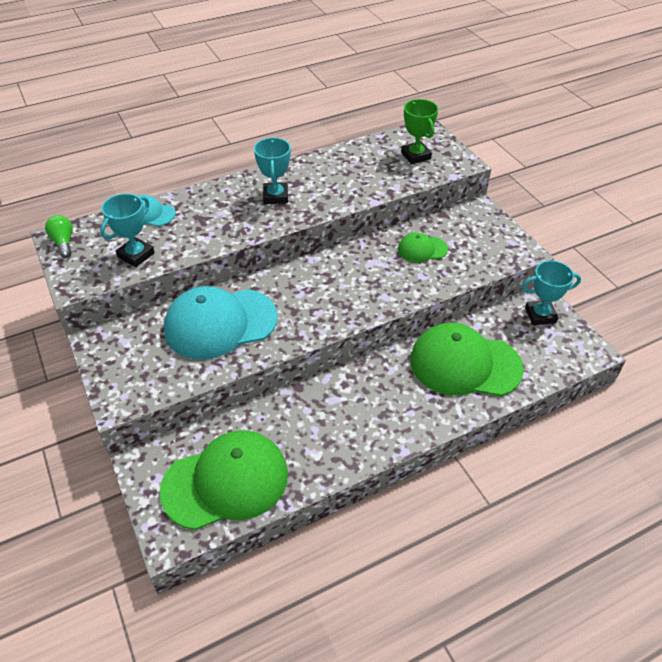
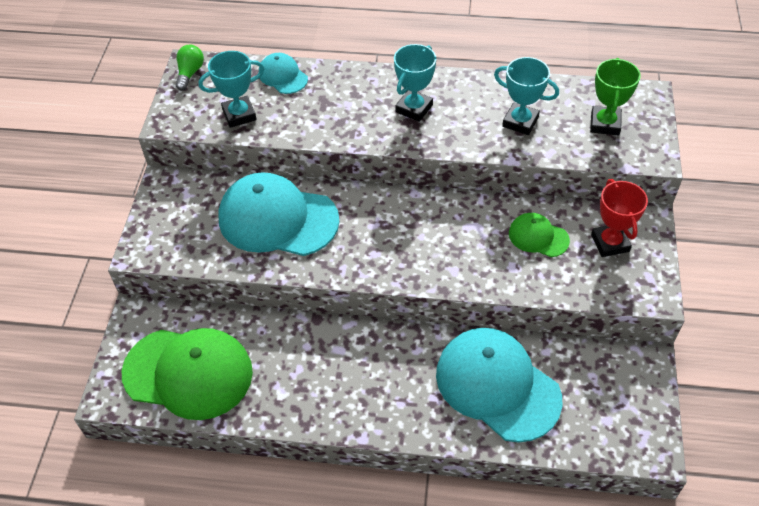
camera: 35 degrees right, 5 degrees up
green cap [410,323,524,396] -> turquoise cap [436,328,562,443]
turquoise trophy [522,261,581,325] -> turquoise trophy moved to [494,57,559,135]
none -> red trophy [591,179,648,257]

